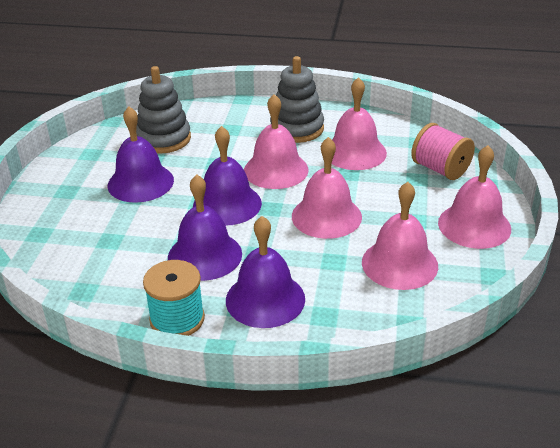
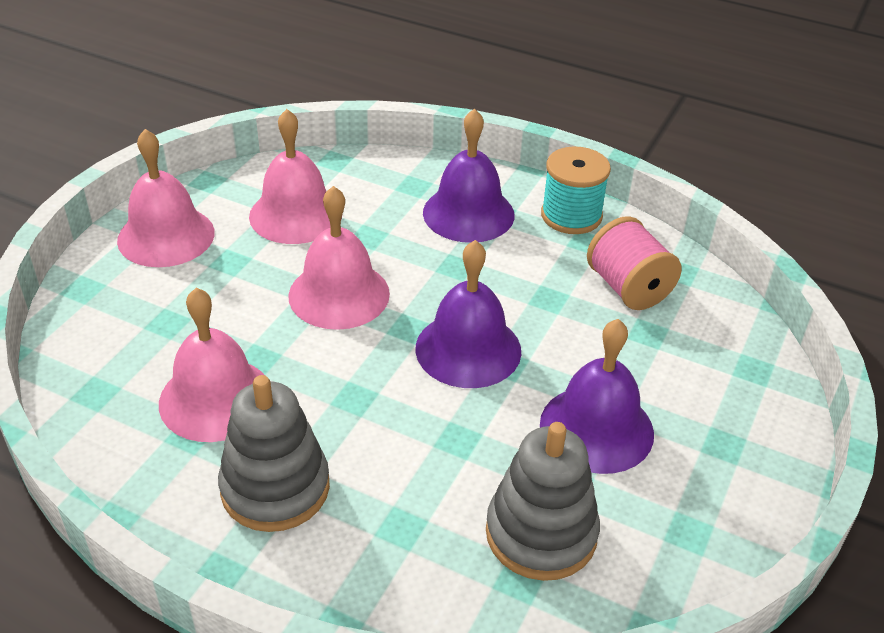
camera: 165 degrees left, 5 degrees up
purple bell [168,174,242,281] -> none
pink bell [244,94,309,189] -> none
pink spool [411,123,475,180] -> pink spool moved to [587,216,682,310]

